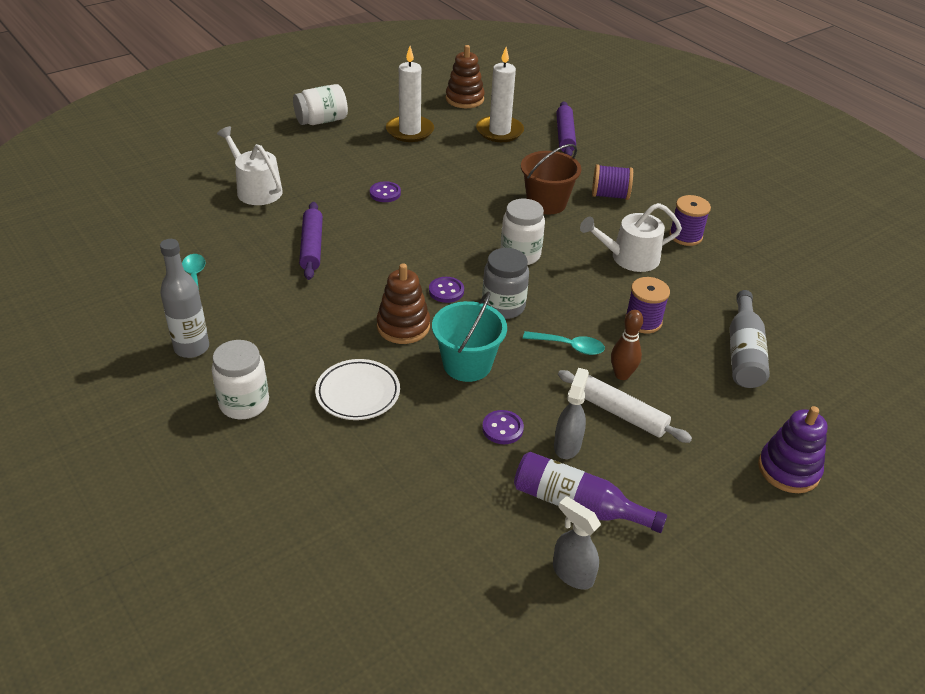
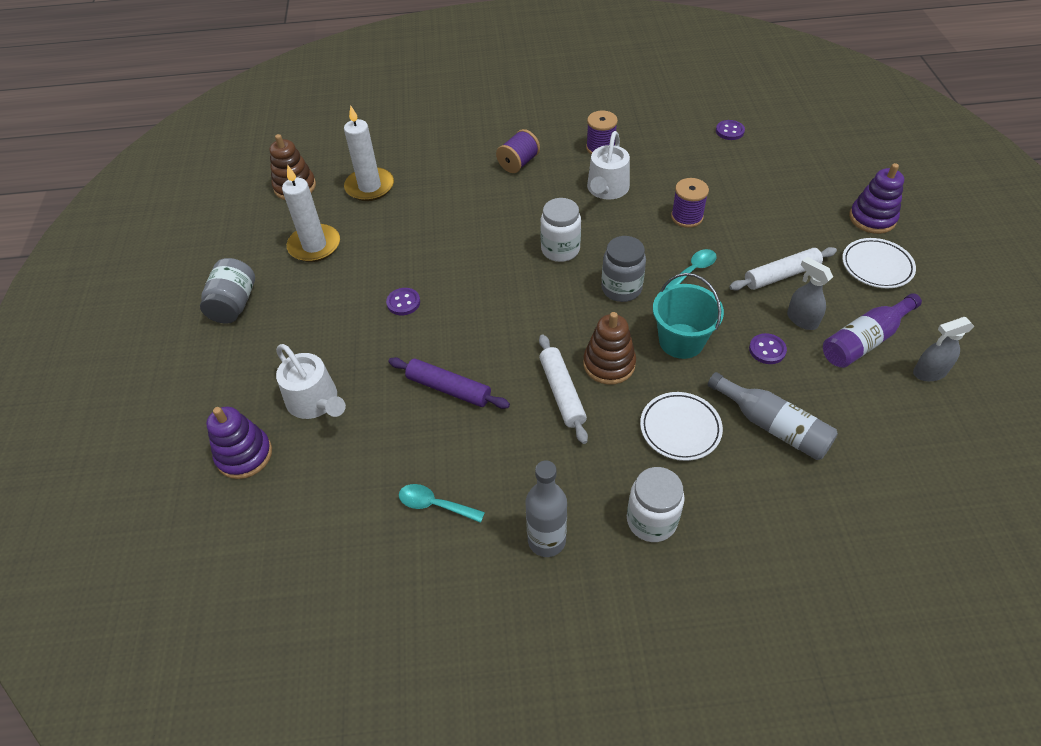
camera: 55 degrees left, 10 degrees up
white watering can [217,126,283,205] -> white watering can turned 120 degrees counterclockwise [276,344,346,419]
white jar [293,84,348,125] -> grey jar [200,258,255,324]
purple button [429,277,464,303] -> purple button moved to [716,120,745,140]
brown bucket [521,144,581,215] -> none
purple rolling pin [556,101,576,156] -> none
brown bowling pin [611,310,643,380] -> none
grey bottle [730,290,770,388] -> grey bottle moved to [708,372,838,460]
none -> purple stacking toy [206,407,272,479]
none -> white rolling pin [539,334,588,444]
none -> white plate [842,238,916,288]

